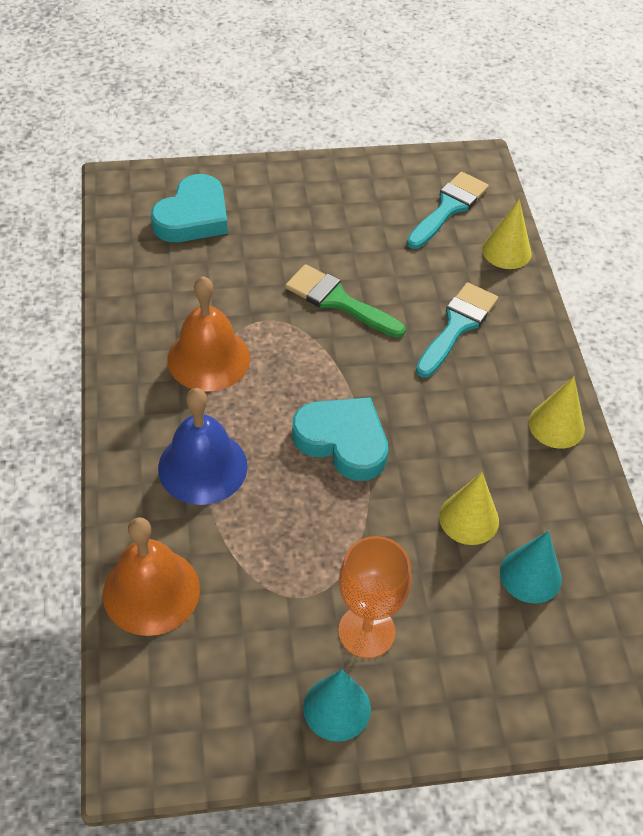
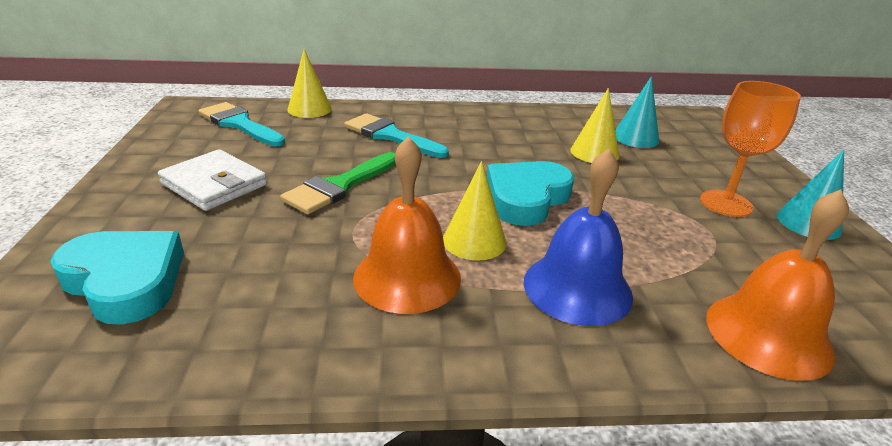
camera: 85 degrees left, 20 degrees down
yellow cone [529,377,585,449] -> yellow cone moved to [443,161,507,261]
none -> white wallet [158,149,267,211]

